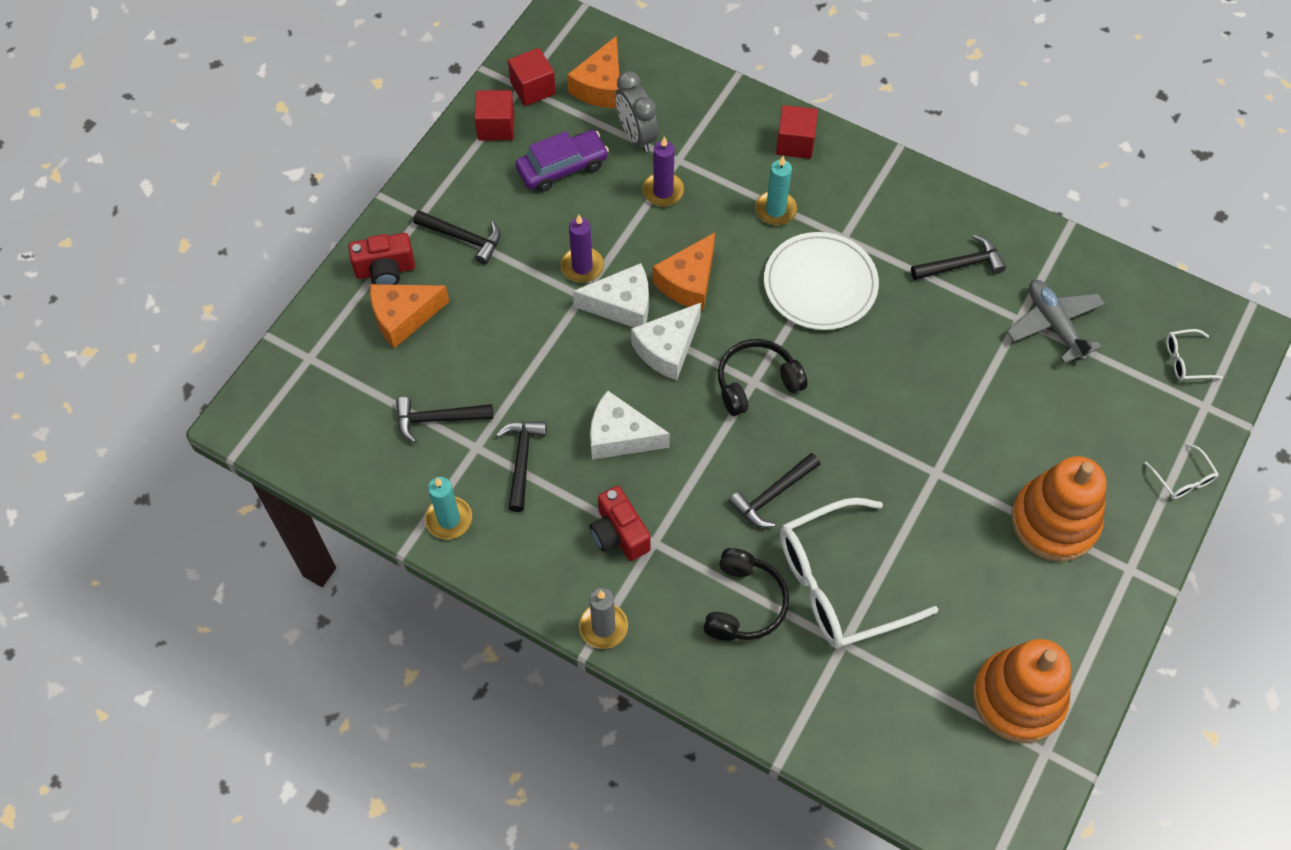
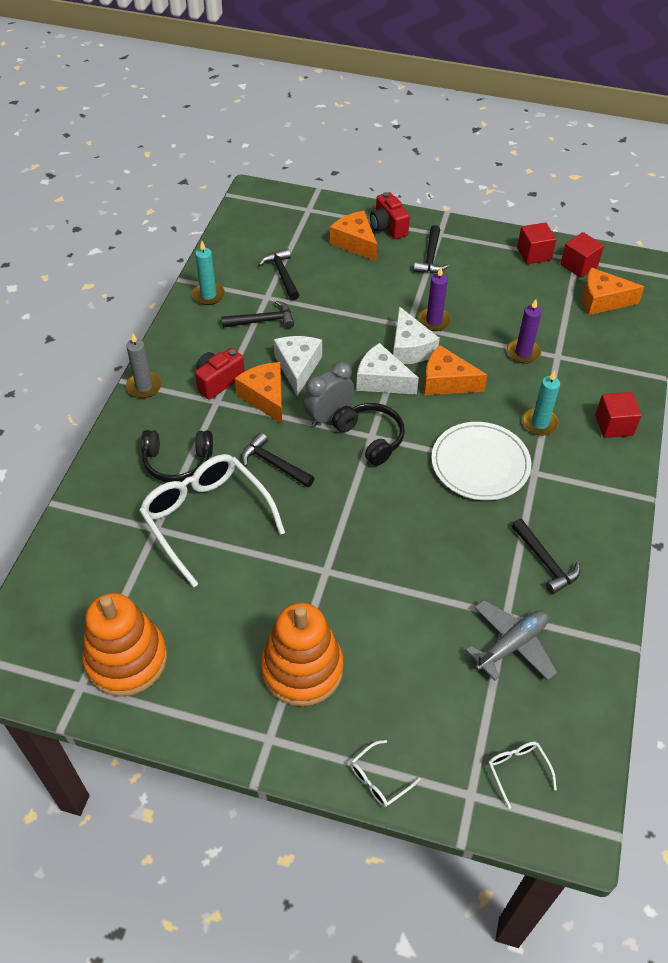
camera: 75 degrees right, 10 degrees down
purple car [516,130,609,192] -> none
grey clock [615,71,659,152] -> grey clock moved to [303,361,354,427]
none -> orange cheese [235,362,282,424]

